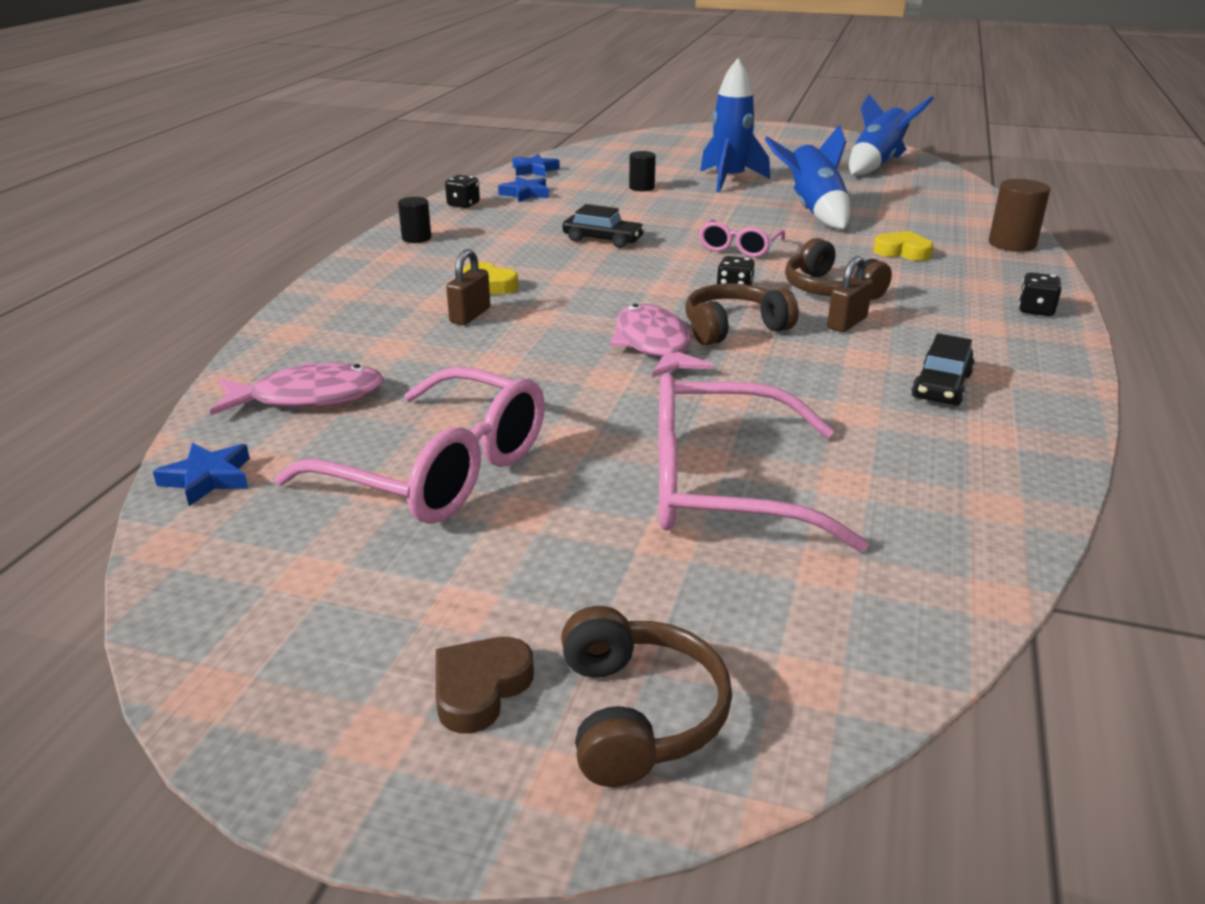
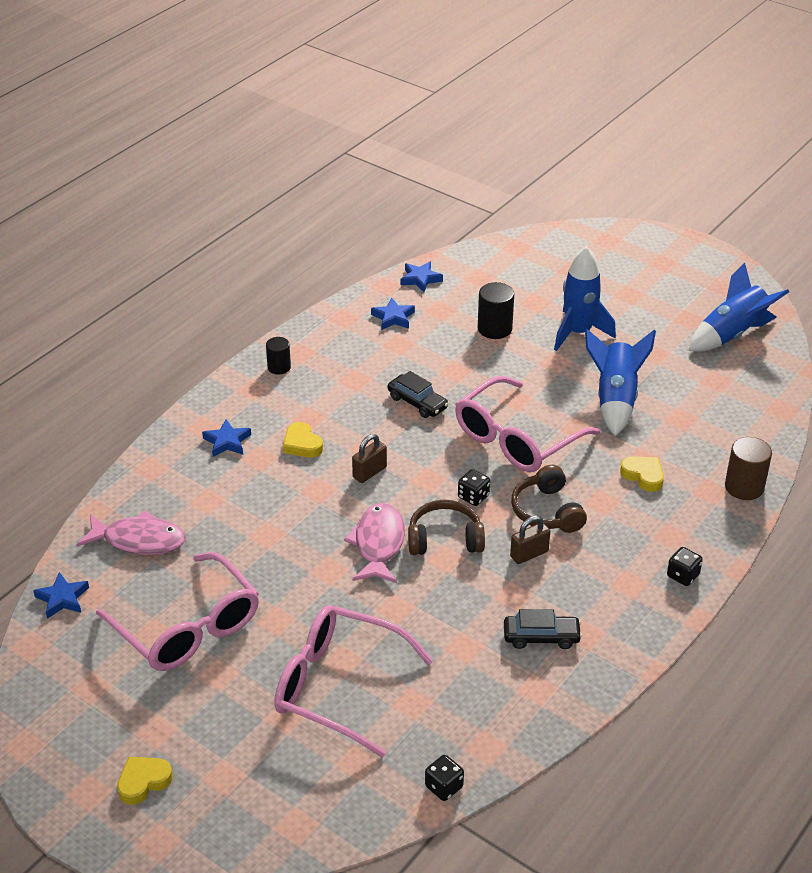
camera: 20 degrees right, 10 degrees up
brown heart [436,637,534,734] -> yellow heart [117,757,173,805]
black dice [445,175,480,208] -> black dice moved to [425,755,464,801]
brown padlock [446,249,490,325] -> brown padlock moved to [352,434,387,483]
brown headphones [561,606,732,787] -> none
black cylinder [629,151,656,191] -> black cylinder [478,282,514,339], size x1.54
pink glasses [699,219,785,257] -> pink glasses [455,376,600,472], size x1.90
black car [911,333,975,406] -> black car turned 135 degrees counterclockwise [504,609,582,649]
none -> blue star [202,419,251,457]

